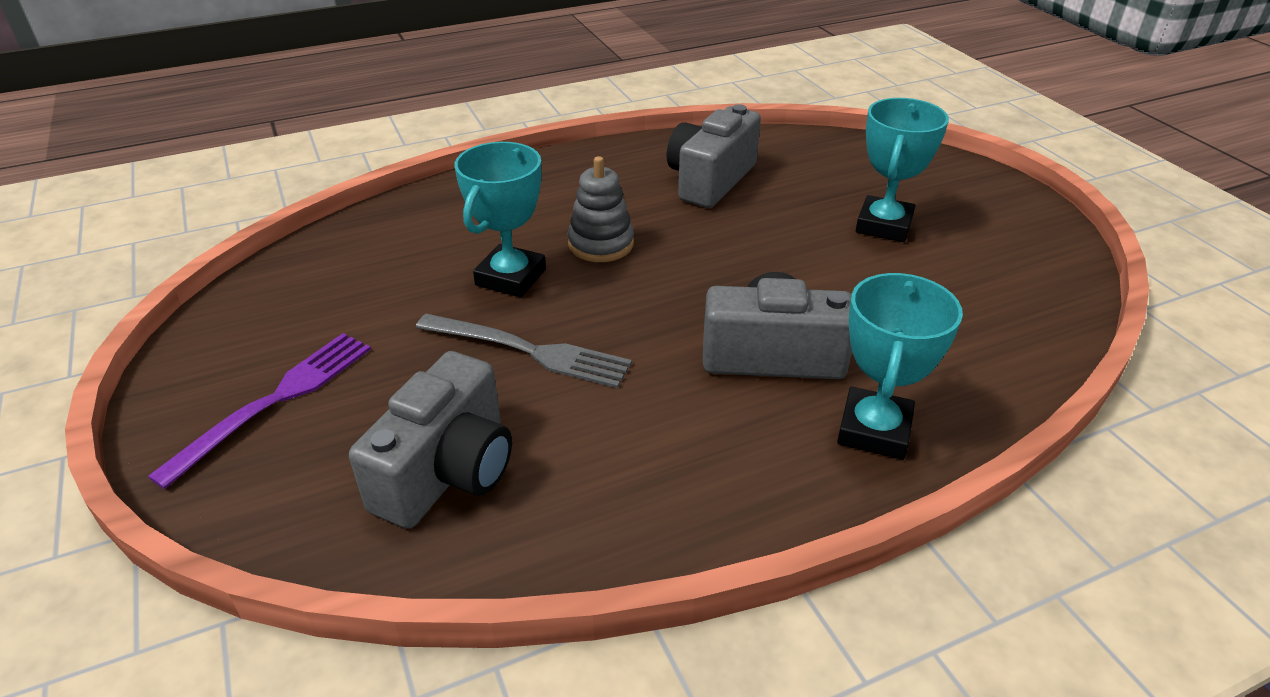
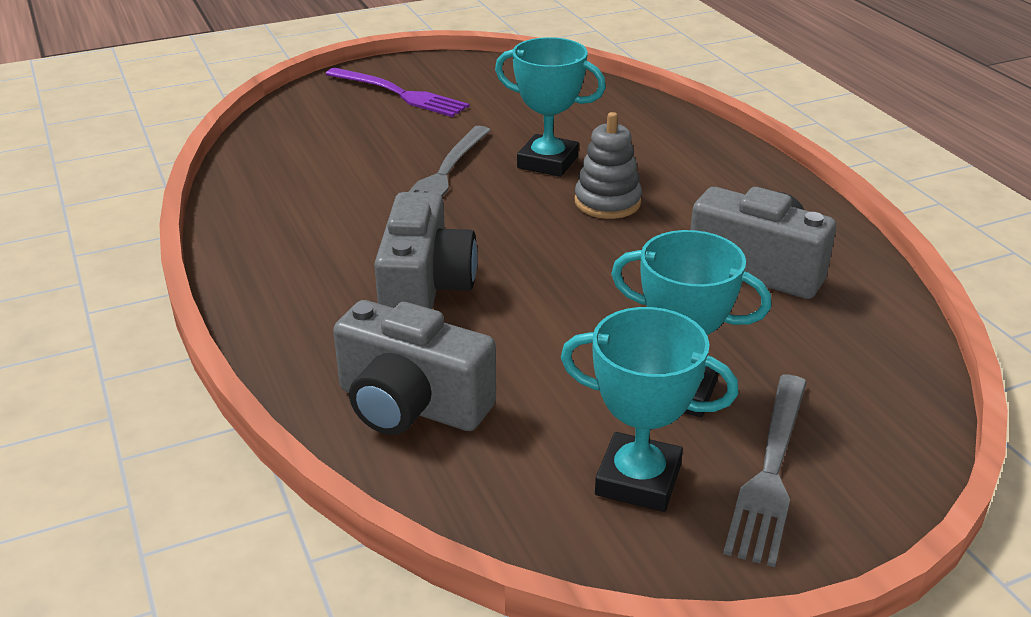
camera: 90 degrees right, 5 degrees down
grey camera [349,351,512,529] -> grey camera moved to [333,300,496,435]
turquoise trophy [837,273,963,460] -> turquoise trophy moved to [561,307,739,512]
none -> grey fork [723,375,807,567]

